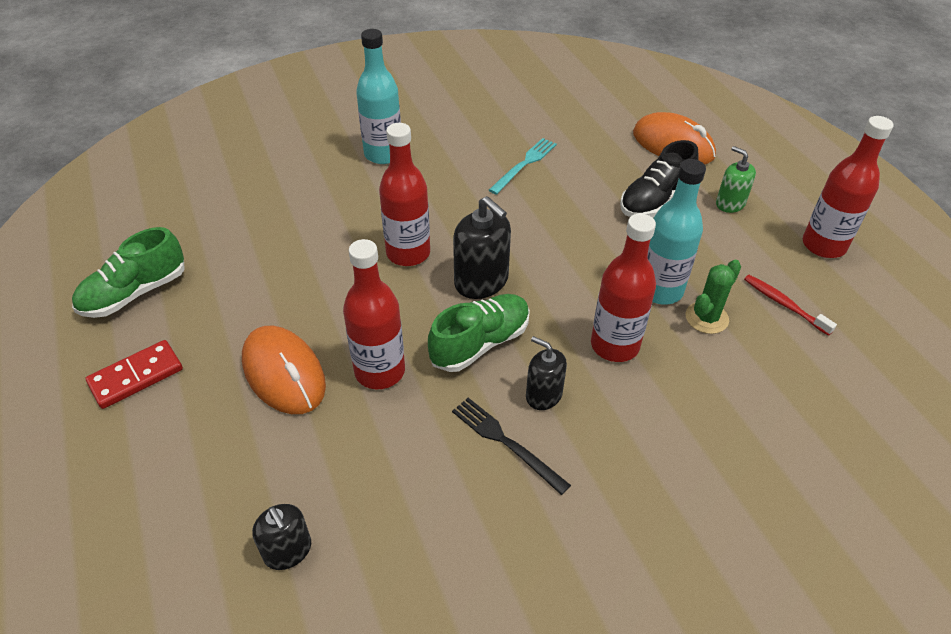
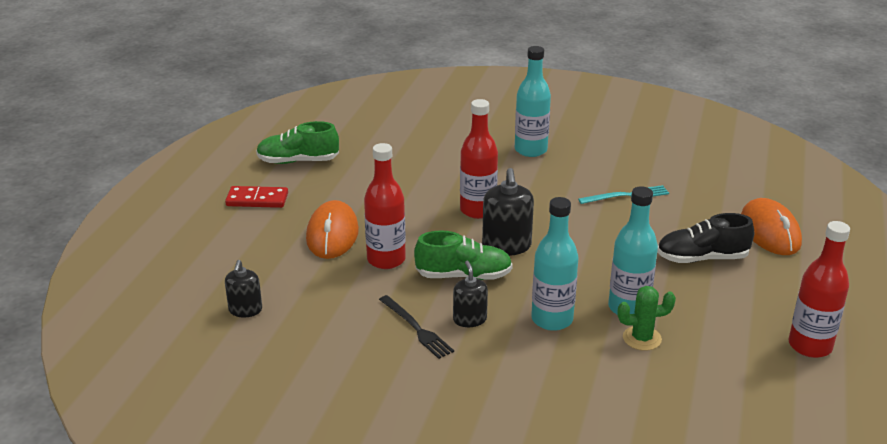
camera: 40 degrees right, 15 degrees down
black fork [452,398,571,495] -> black fork turned 150 degrees clockwise [379,295,454,359]
red bottle [591,213,656,362] -> turquoise bottle [531,197,579,331]
green soap dispenser [716,146,756,213] -> none
red toothbrush [744,275,837,336] -> none

